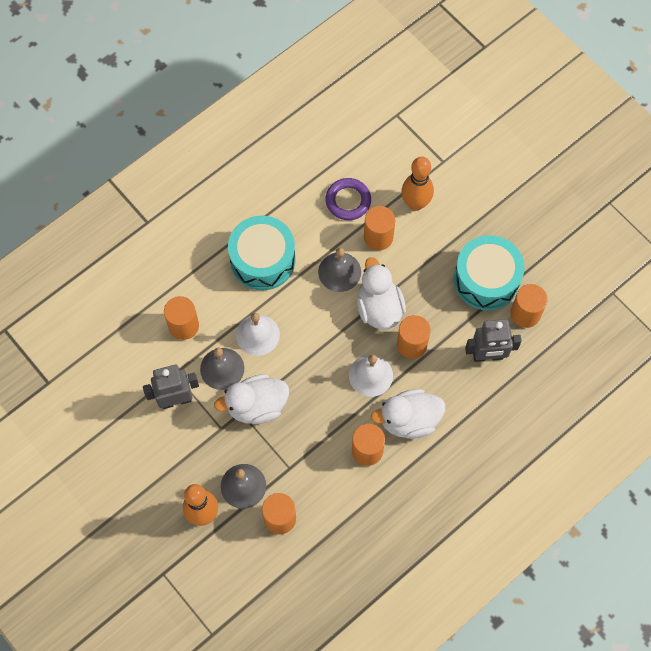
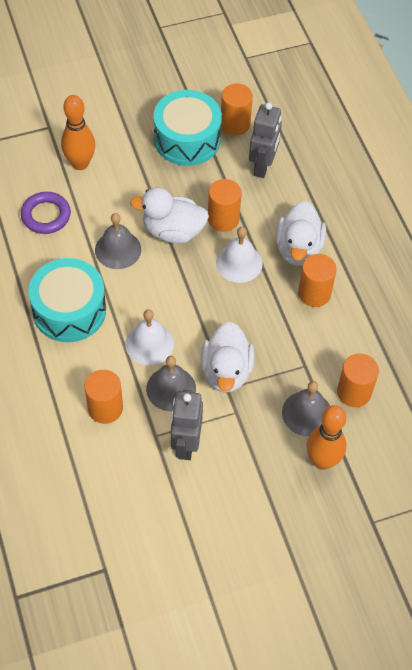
camera: 70 degrees left, 10 degrees down
orange cylinder [364,206,395,250] -> none

